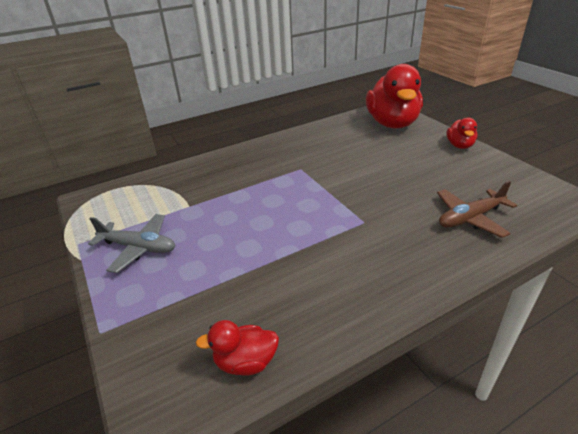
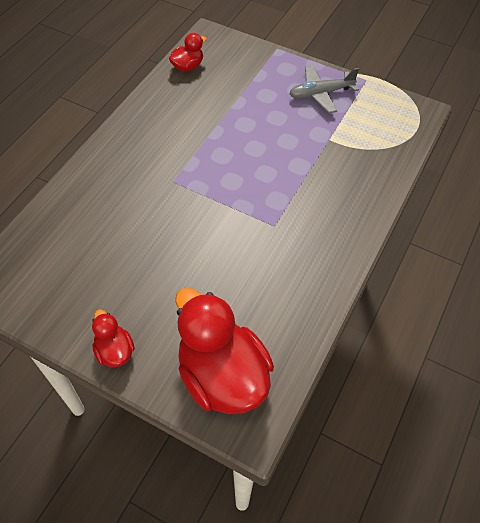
camera: 145 degrees right, 20 degrees up
brown plane [437,181,517,238] -> none

